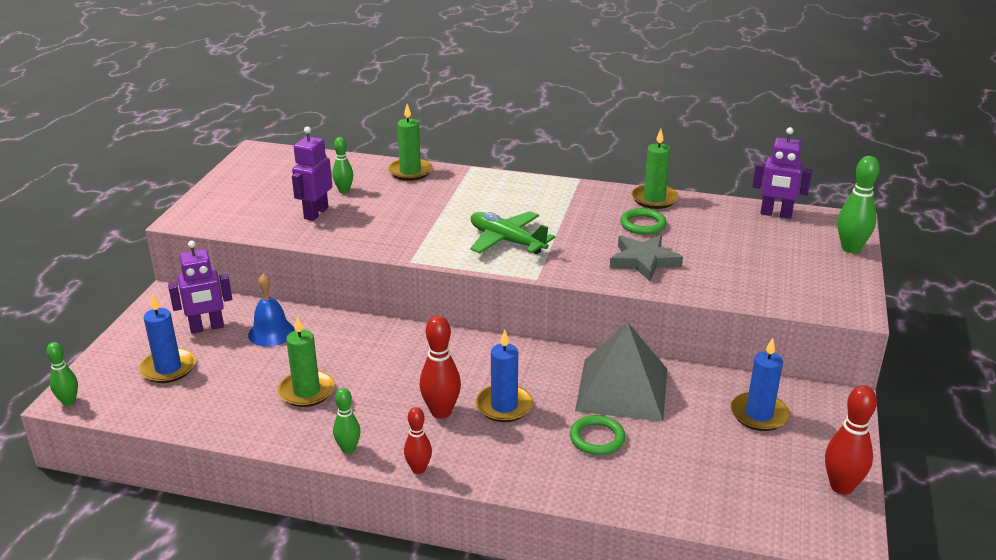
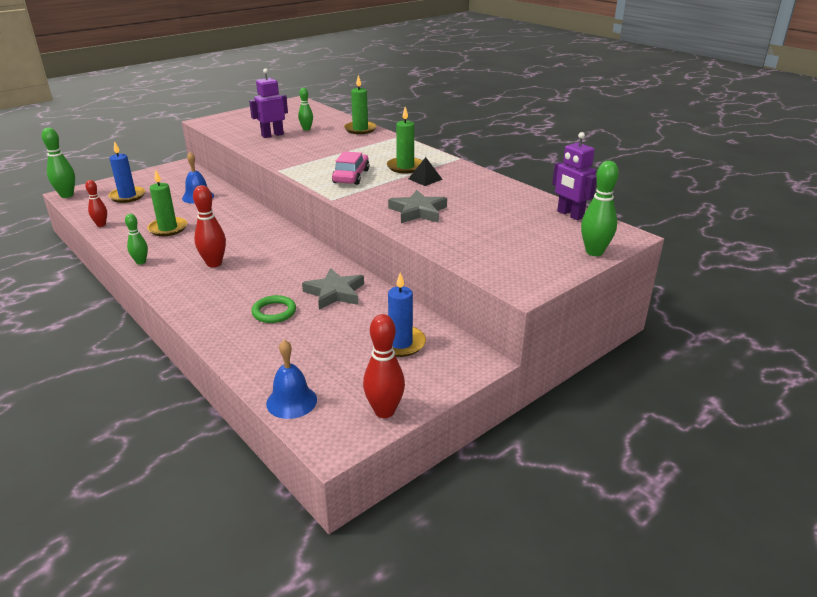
camera: 35 degrees right, 0 degrees up
green bowling pin [46,342,78,406] -> green bowling pin [42,128,75,198], size x1.58
purple robot [168,240,232,334] -> none
red bowling pin [404,407,432,474] -> red bowling pin moved to [85,180,107,227]
green plane [470,211,555,254] -> pink car [332,151,369,185]
blue candle [476,330,533,422] -> none
grey pyramid [575,323,667,422] -> grey star [302,268,364,310]
green ring [620,208,667,235] -> none
green candle [631,129,679,209] -> green candle moved to [387,107,422,173]
none -> blue bell [266,340,317,419]
none -> black pyramid [408,157,443,186]

